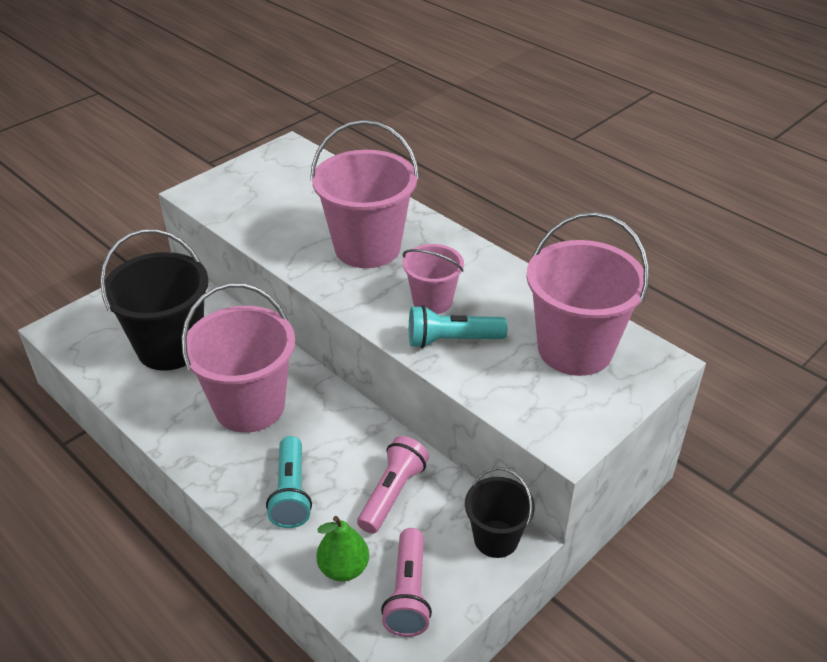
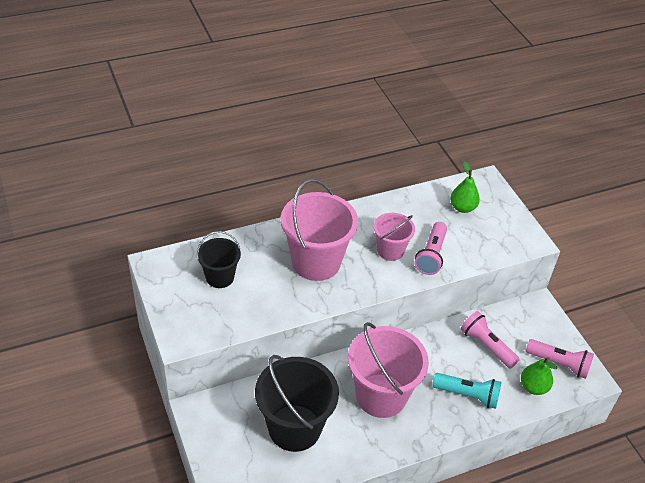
camera: 70 degrees left, 5 degrees up
turquoise flashlight [409,305,508,348] -> pink flashlight [415,222,447,275]
black bucket [465,467,535,558] -> black bucket moved to [197,231,241,288]
pink bucket [526,212,649,376] -> green pear [450,162,480,213]

